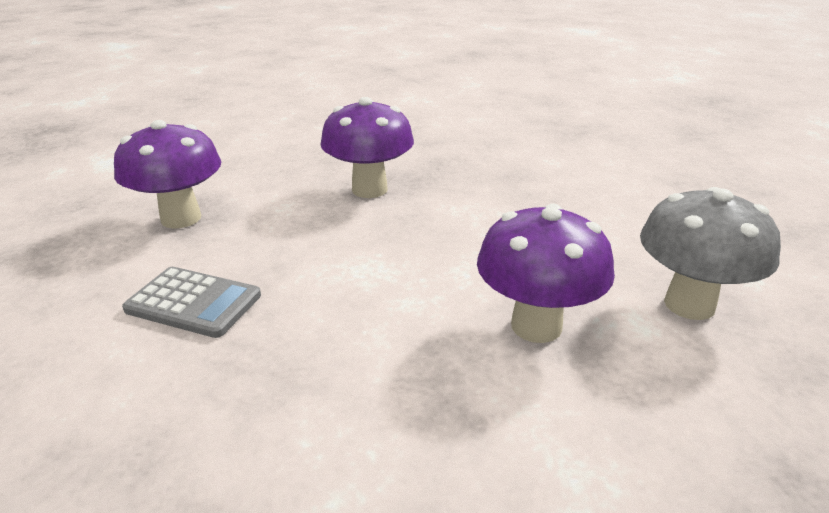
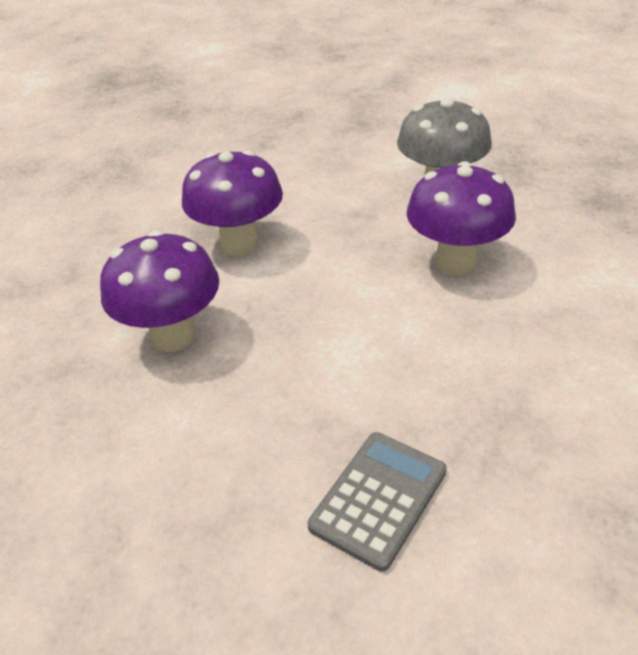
camera: 75 degrees left, 10 degrees up
purple mushroom [114,120,221,229] -> purple mushroom moved to [182,150,283,256]

